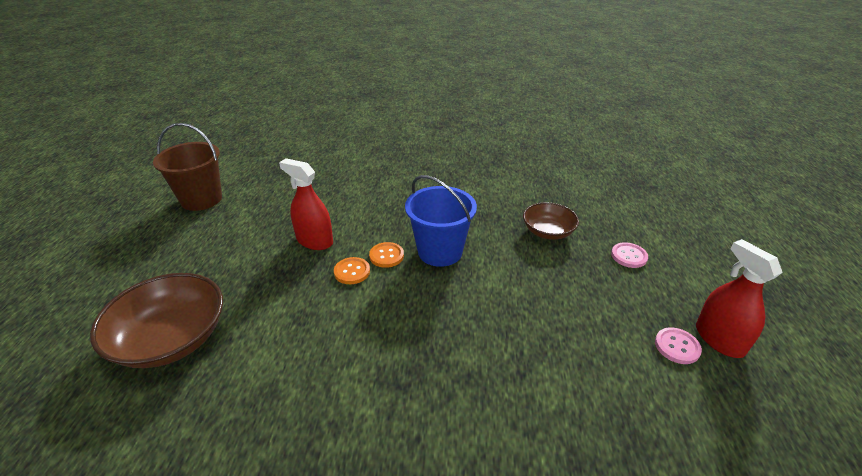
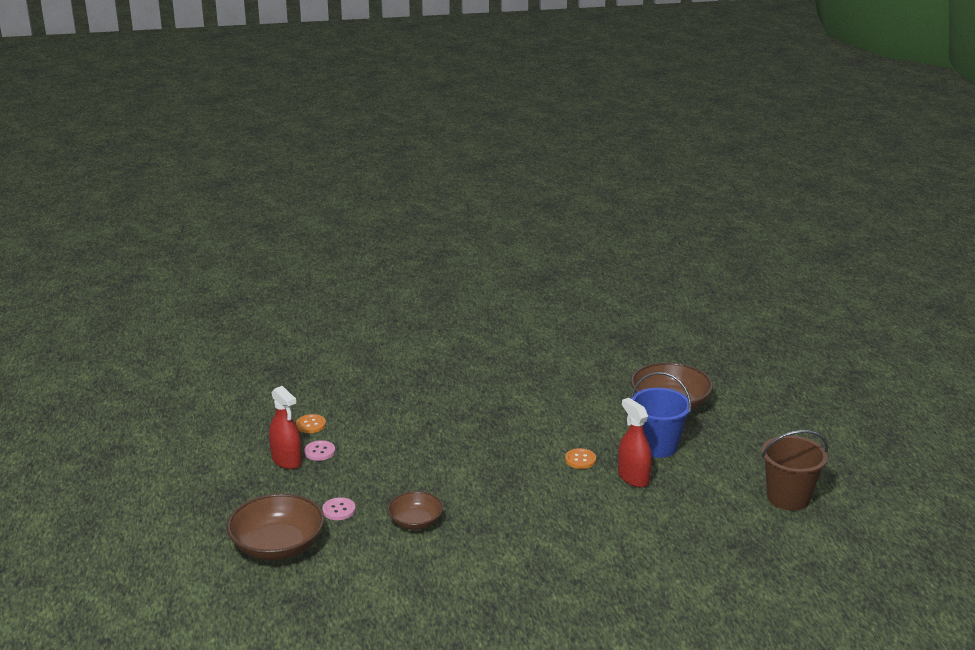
camera: 165 degrees right, 10 degrees down
red spray bottle [279,158,333,250] -> red spray bottle turned 135 degrees counterclockwise [618,398,652,487]
orange button [369,242,404,268] -> orange button moved to [296,414,326,433]
blue bucket [405,175,477,267] -> blue bucket moved to [631,372,691,458]
none -> brown bowl [227,493,324,560]

